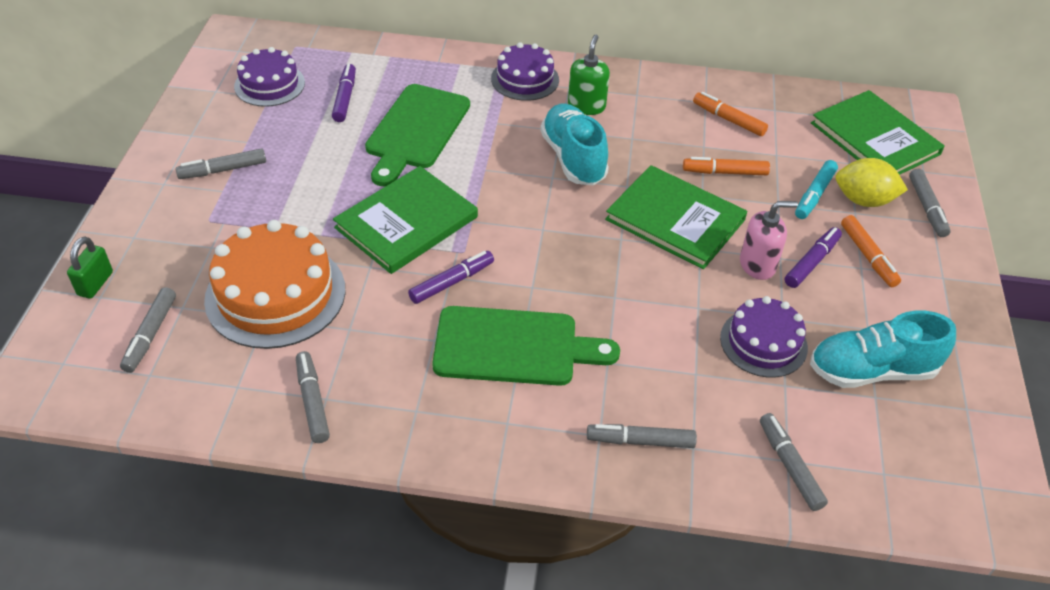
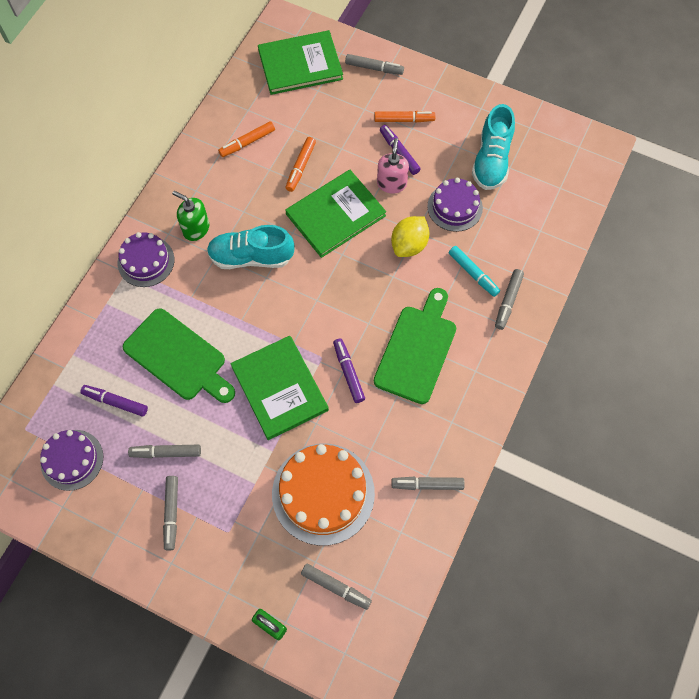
camera: 70 degrees left, 20 degrees up
grey marker [760,413,828,511] -> grey marker moved to [128,445,201,458]
turquoise marker [795,160,838,219] -> turquoise marker moved to [449,246,500,297]
yellow lemon [836,158,908,207] -> yellow lemon moved to [391,216,430,257]

